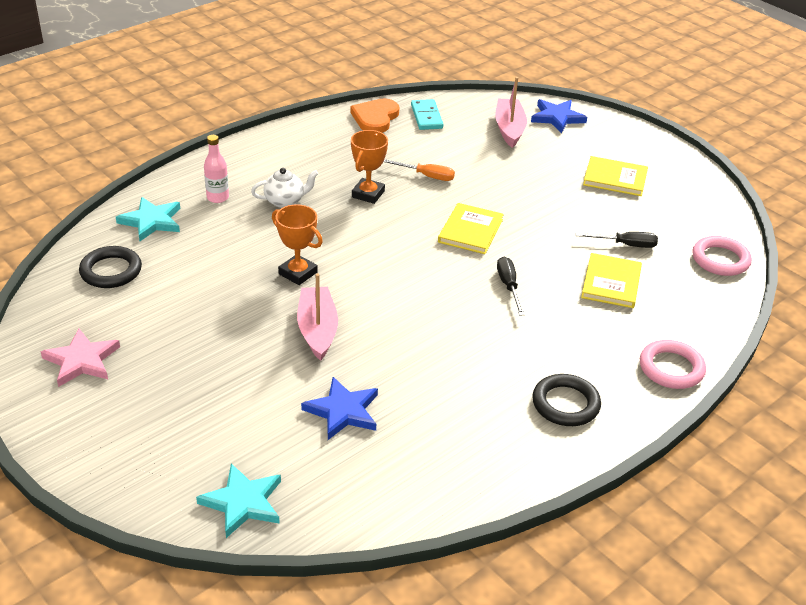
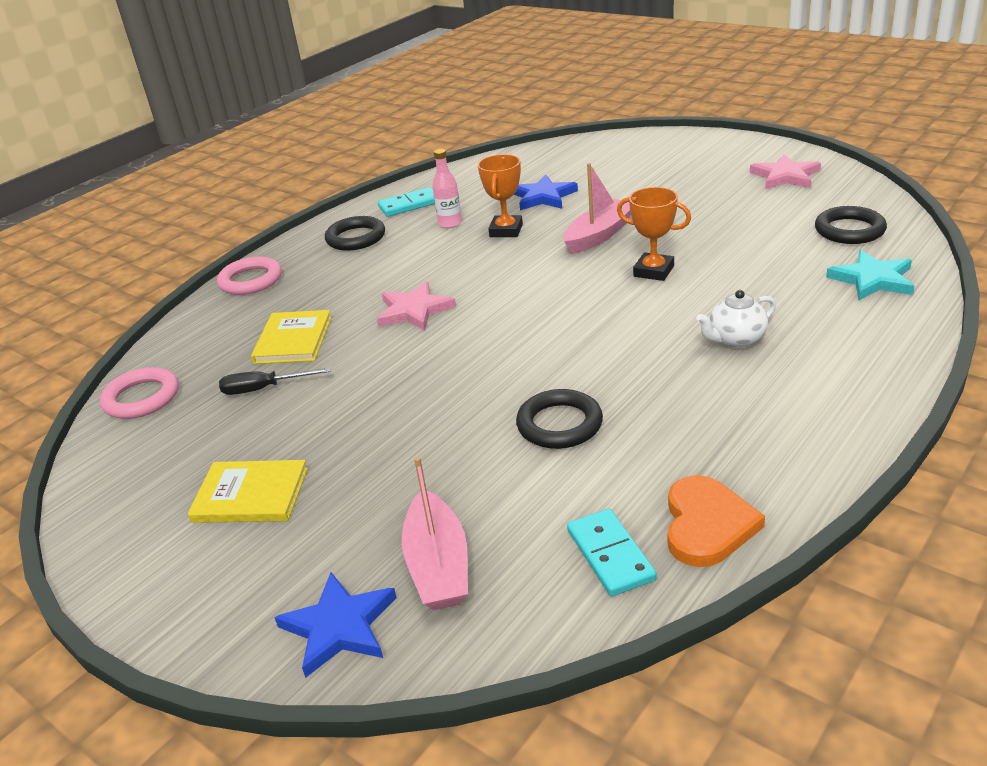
camera: 175 degrees right, 5 degrees down
turquoise star [196,463,281,538] -> none
pink bottle [204,135,229,203] -> pink bottle moved to [432,149,462,228]
pink boat [297,273,338,361] -> pink boat turned 120 degrees counterclockwise [563,163,631,254]
orange trophy [351,130,388,204] -> orange trophy moved to [478,154,523,237]
orange screwdriver [383,159,455,181] -> black ring [516,389,603,449]
yellow book [438,203,504,254] -> none
black screwdriver [497,257,525,316] -> pink star [377,281,456,331]
none -> turquoise domino [378,187,435,217]

